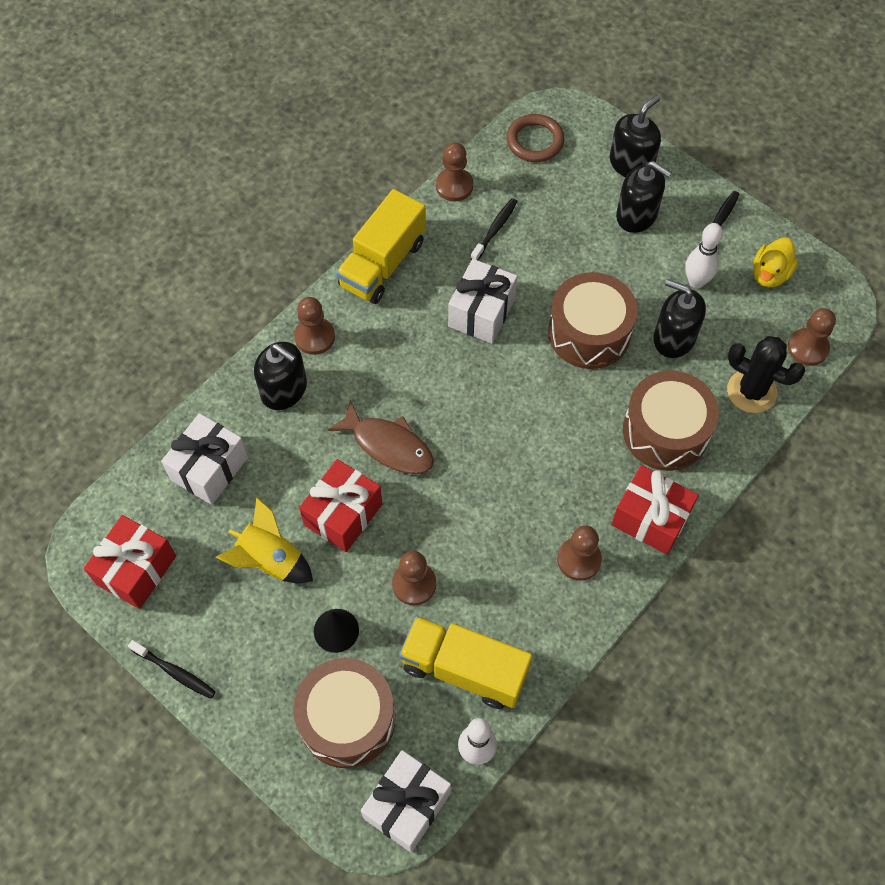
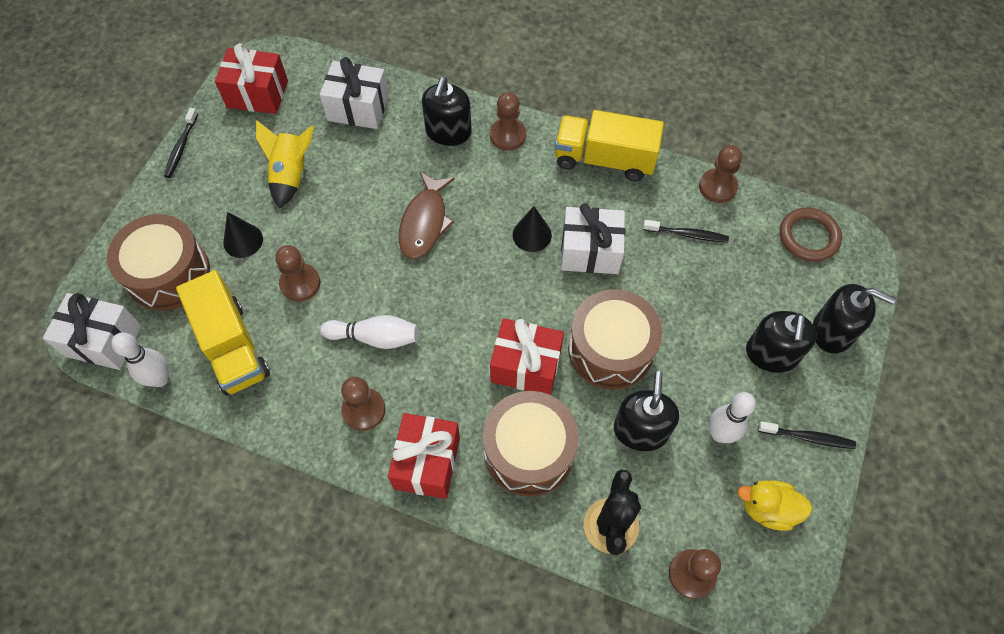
camera: 70 degrees right, 0 degrees up
red gift [299,459,382,552] -> red gift moved to [490,318,564,395]
yellow truck [399,616,532,709] -> yellow truck turned 150 degrees clockwise [176,270,270,396]
none -> white bowling pin [320,315,419,349]
none -> black cone [513,206,552,252]

